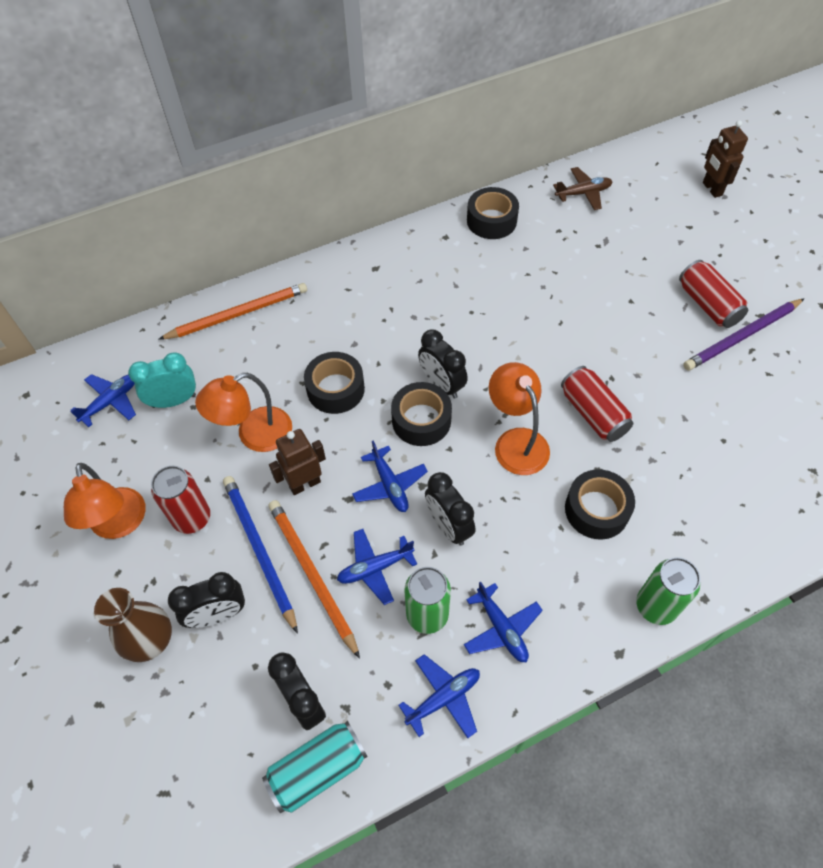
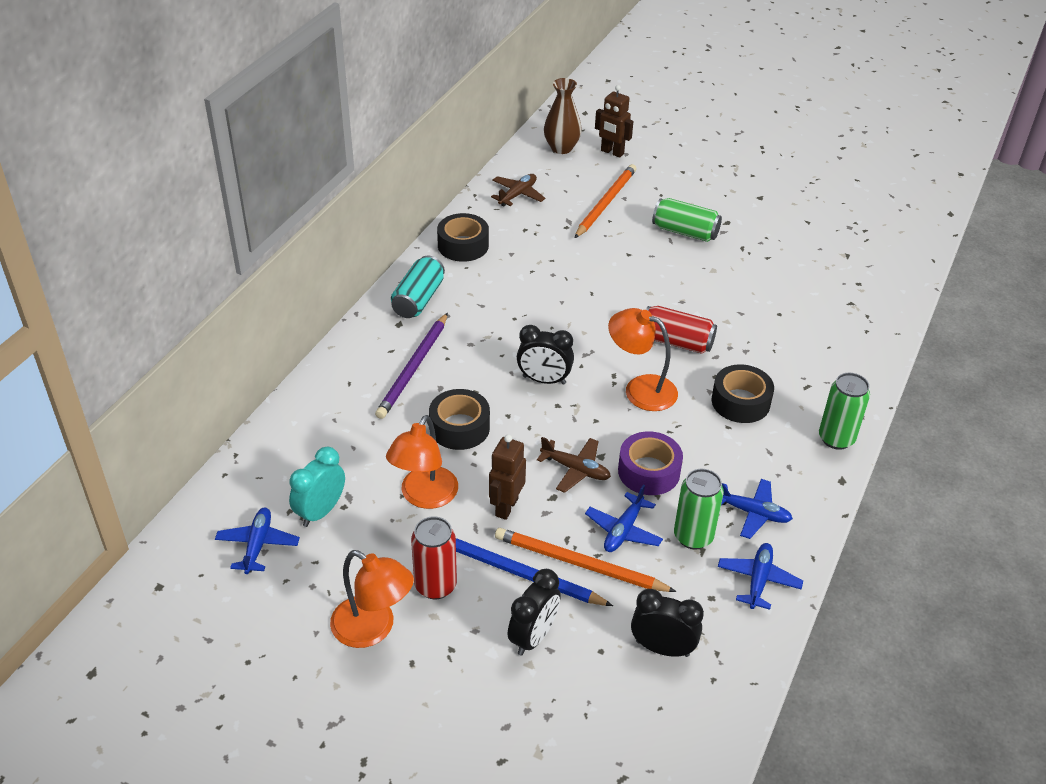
camera: 40 degrees left, 15 degrees down
brown vase [94,588,172,662] -> brown vase moved to [544,78,582,154]
orange pencil [158,283,307,340] -> orange pencil moved to [575,164,636,238]
turquoise can [262,721,368,813] -> turquoise can moved to [391,255,445,318]
blue plane [352,441,428,512] -> brown plane [537,437,611,493]
black tape [391,382,452,446] -> none
black clock [425,472,475,546] -> purple tape [618,431,683,495]
red can [679,260,748,328] -> green can [652,198,722,242]
purple pencil [683,299,804,370] -> purple pencil moved to [375,313,448,419]

